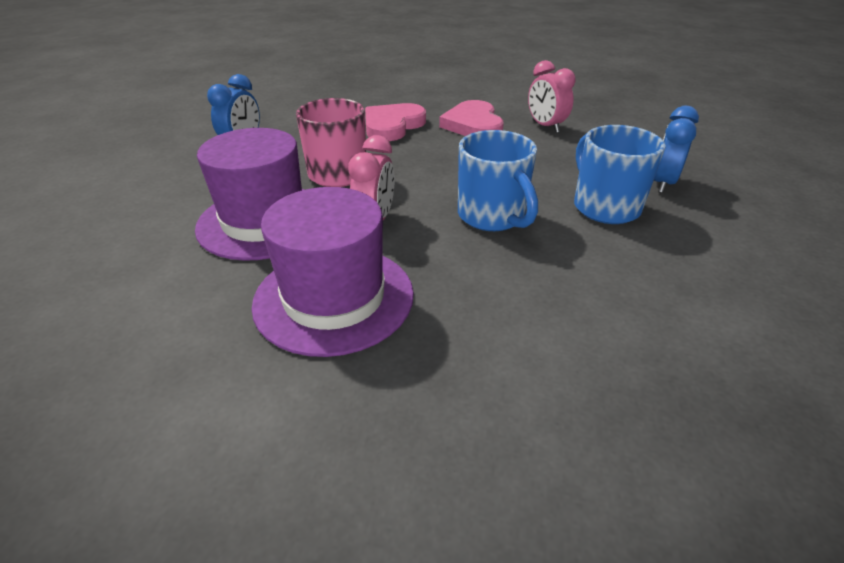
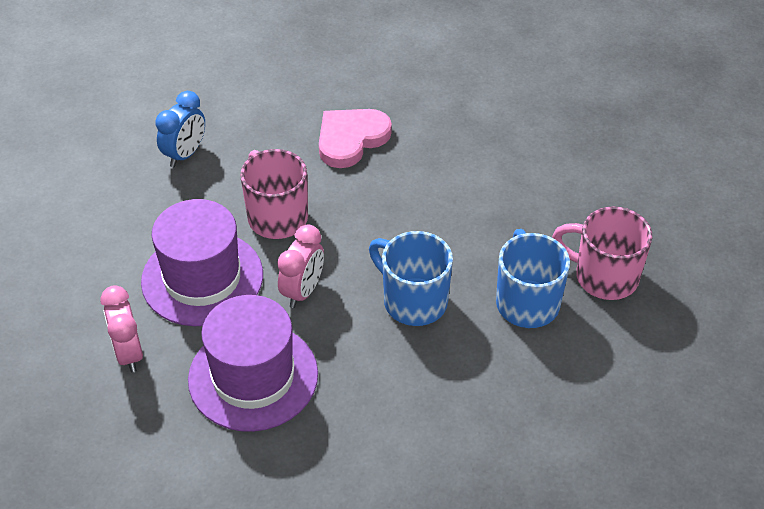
camera: 10 degrees right, 10 degrees up
pink heart [439,100,504,136] -> none
blue mug [458,130,538,231] -> blue mug turned 150 degrees clockwise [369,231,453,326]
pink clock [528,60,575,133] -> pink clock moved to [100,285,143,373]
blue clock [654,106,699,193] -> pink mug [552,206,652,300]

